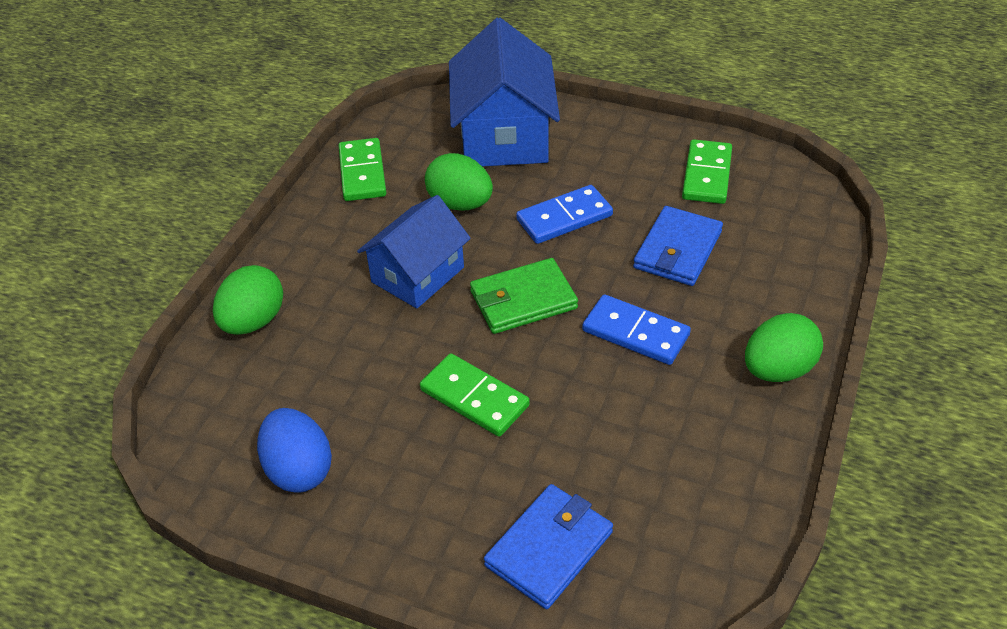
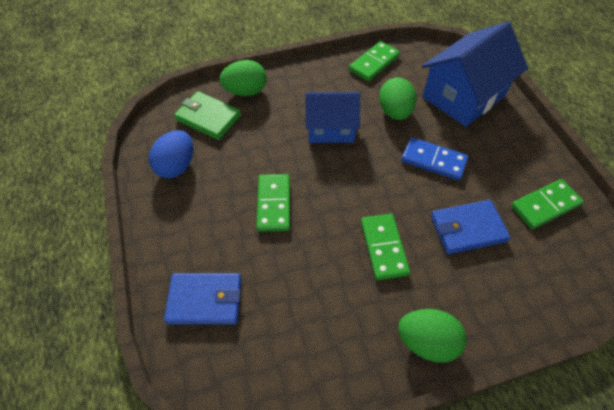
camera: 50 degrees right, 10 degrees up
green wallet [470,258,578,334] -> green wallet moved to [174,91,241,140]
blue domino [582,294,691,365] -> green domino [361,214,410,280]

